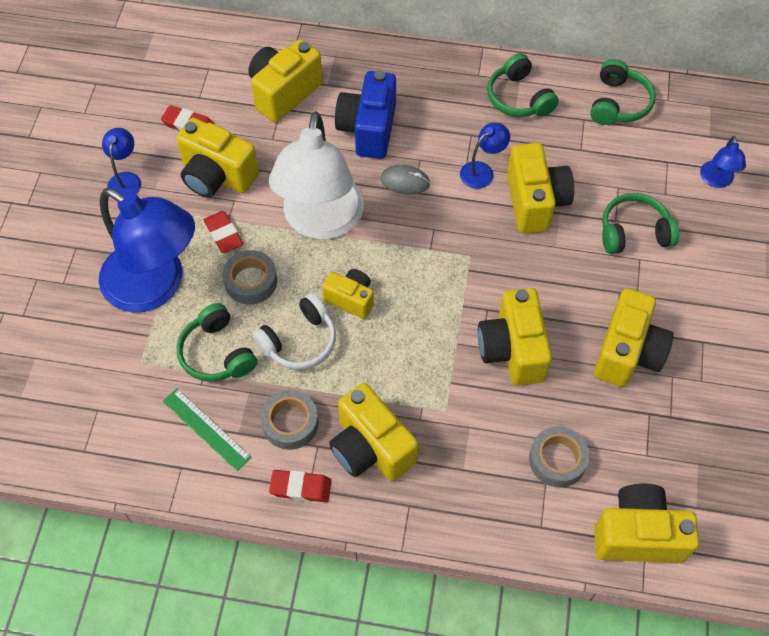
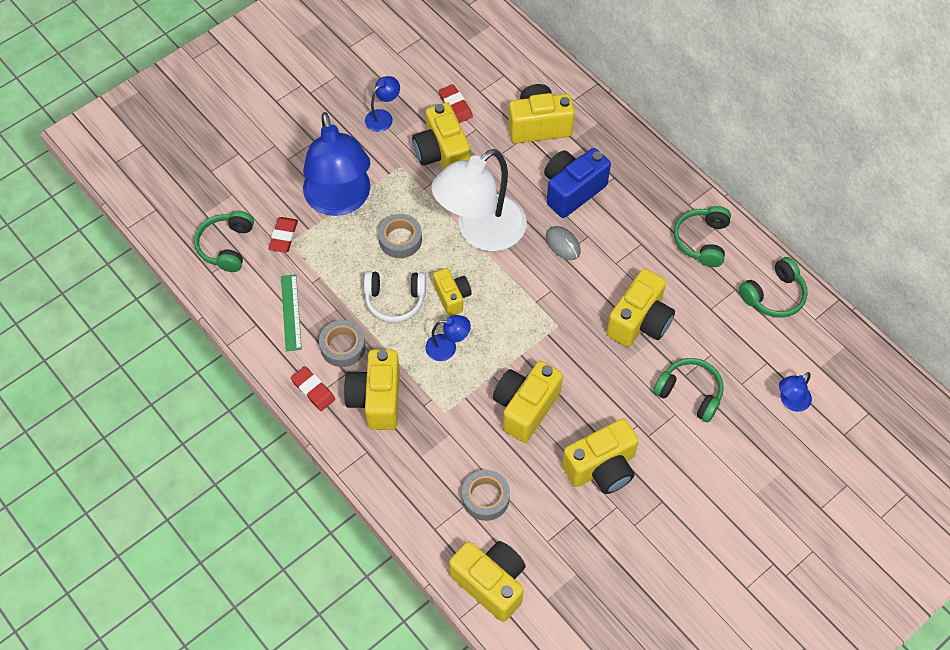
camera: 40 degrees right, 0 degrees up
green headphones [176,303,257,382] -> green headphones moved to [194,211,254,272]
red eraser [204,211,243,253] -> red eraser moved to [269,217,298,253]
blue lamp [460,123,510,189] -> blue lamp moved to [425,315,471,361]

